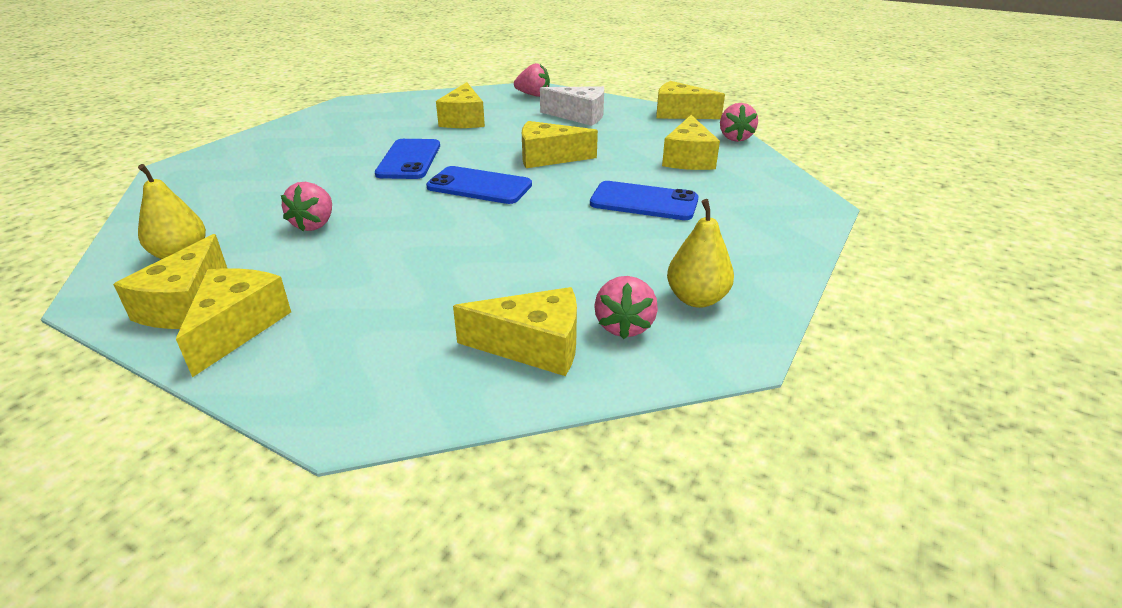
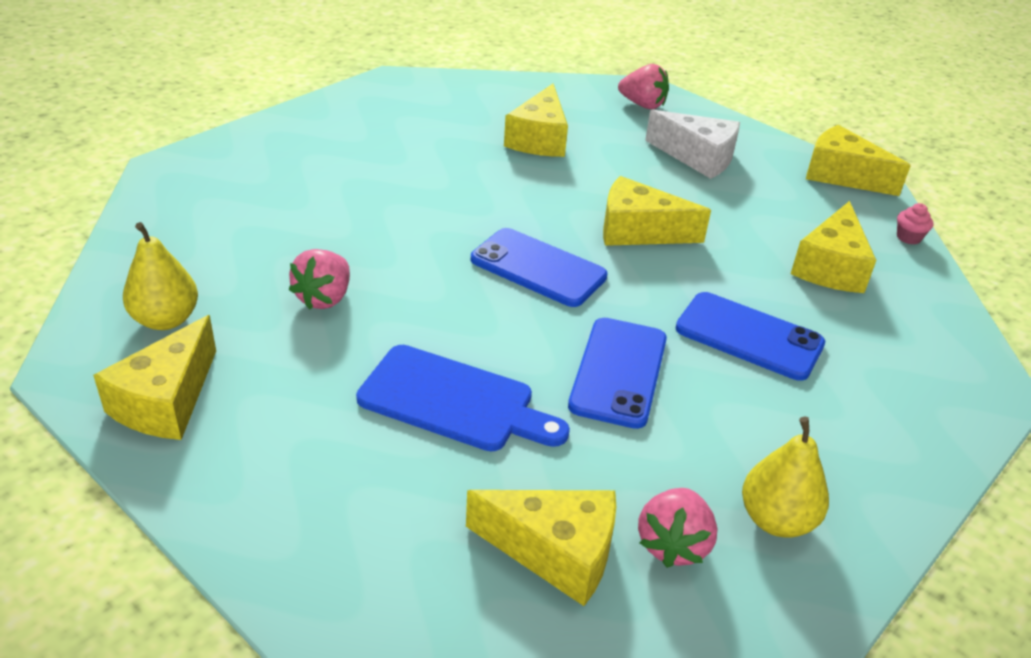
camera: 10 degrees right, 5 degrees up
yellow cheese [176,268,291,377] -> none
blue phone [375,139,440,179] -> blue phone moved to [568,318,667,429]
pink strawberry [720,103,758,142] -> pink cupcake [897,203,933,245]
none -> blue cutting board [356,345,570,451]

